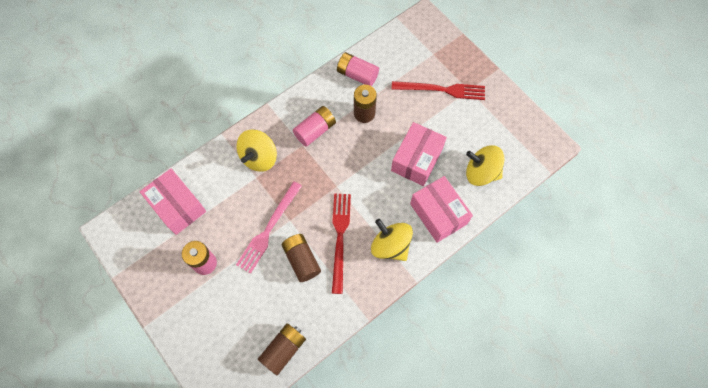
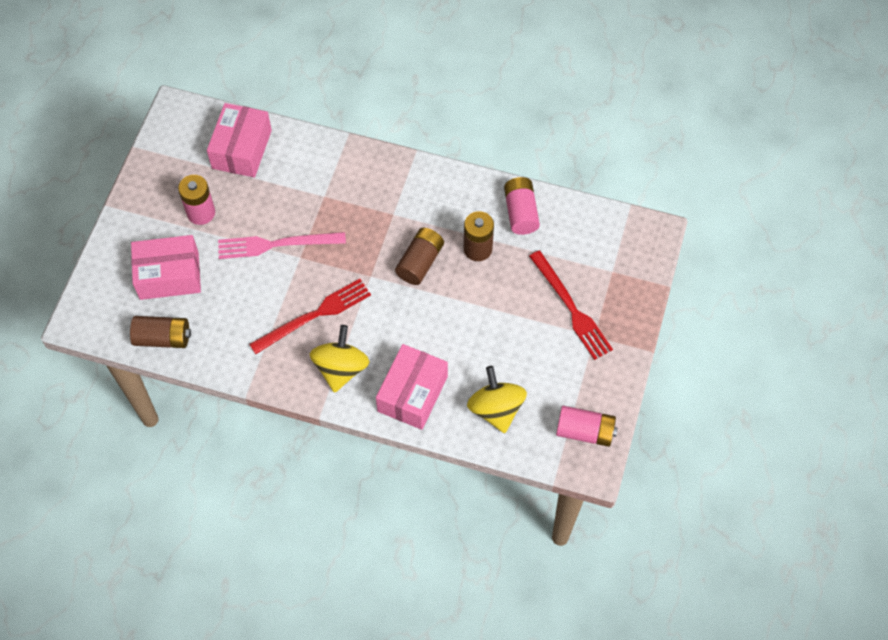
camera: 55 degrees right, 5 degrees down
yellow spinning top [237,130,277,172] -> none
brown battery [282,234,321,282] -> brown battery moved to [395,228,444,285]
pink battery [293,106,336,147] -> pink battery moved to [556,406,618,447]
pink box [391,122,447,186] -> pink box moved to [131,235,201,300]

